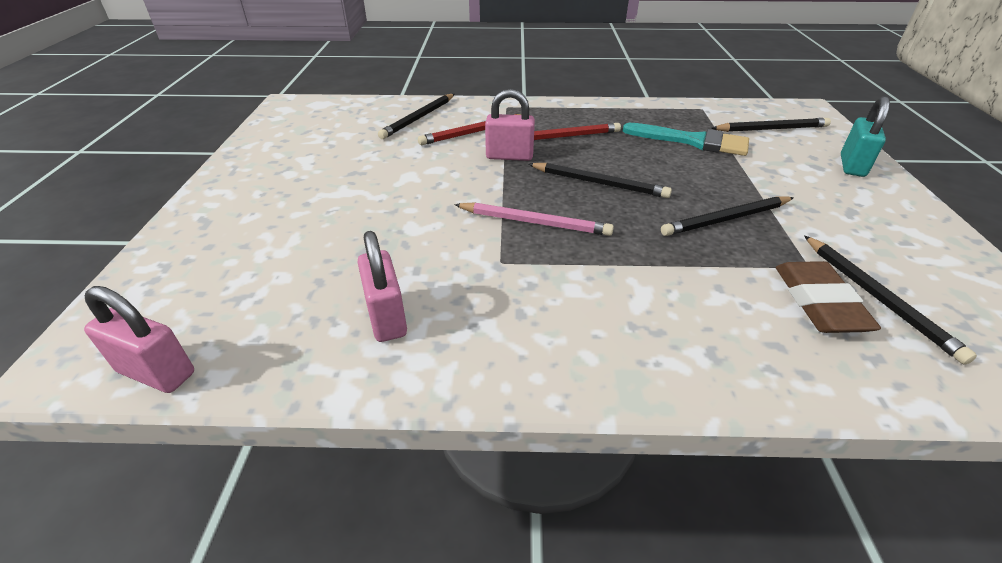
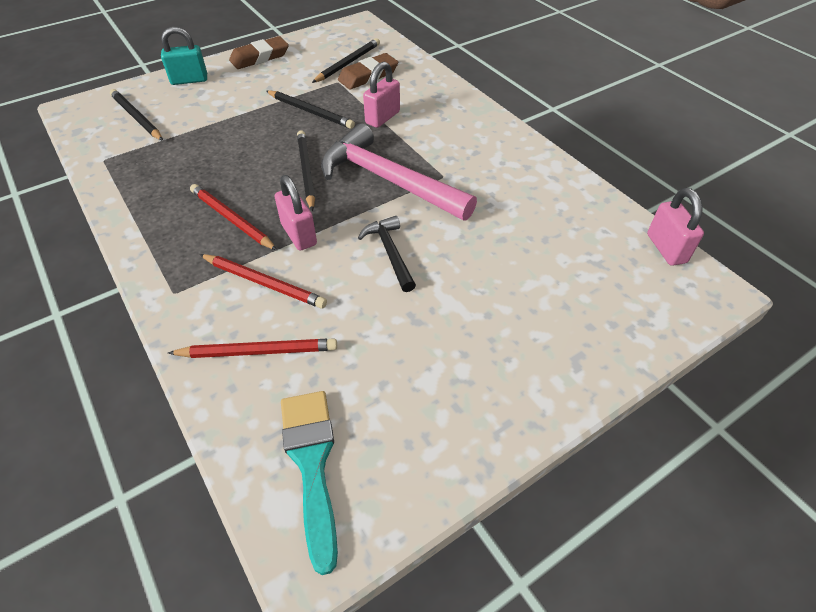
camera: 125 degrees left, 10 degrees up
pink padlock [358,231,407,342] -> pink padlock moved to [363,62,400,128]
black pencil [378,94,454,139] -> red pencil [168,338,337,358]
pink pencil [454,202,614,236] -> pink hammer [321,123,477,220]
turquoise brush [623,123,749,156] -> turquoise brush moved to [281,391,338,575]
none -> brown eraser [229,36,289,69]
none -> black hammer [358,216,416,292]

